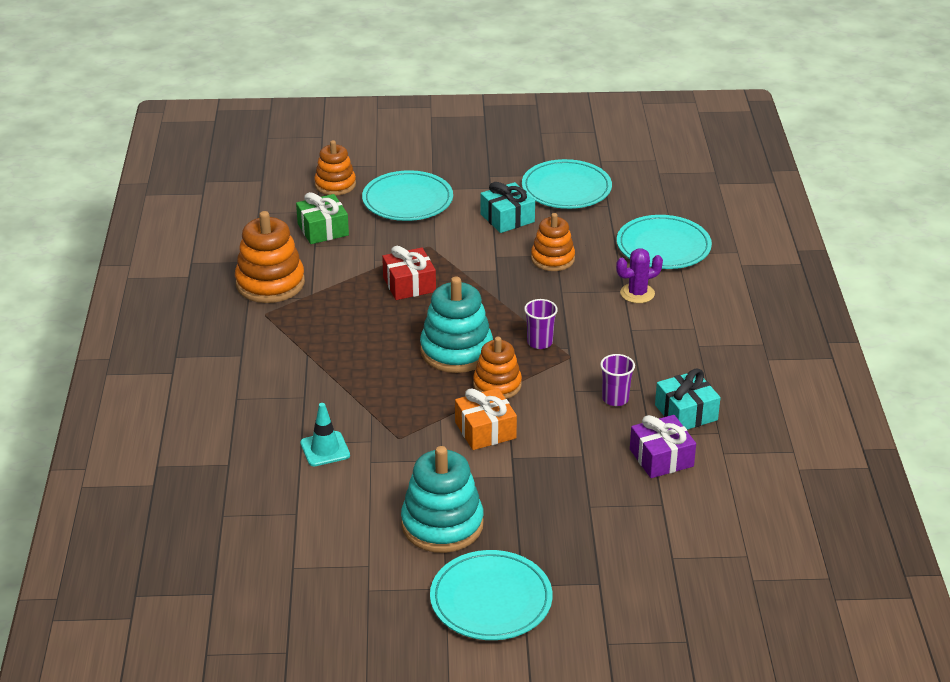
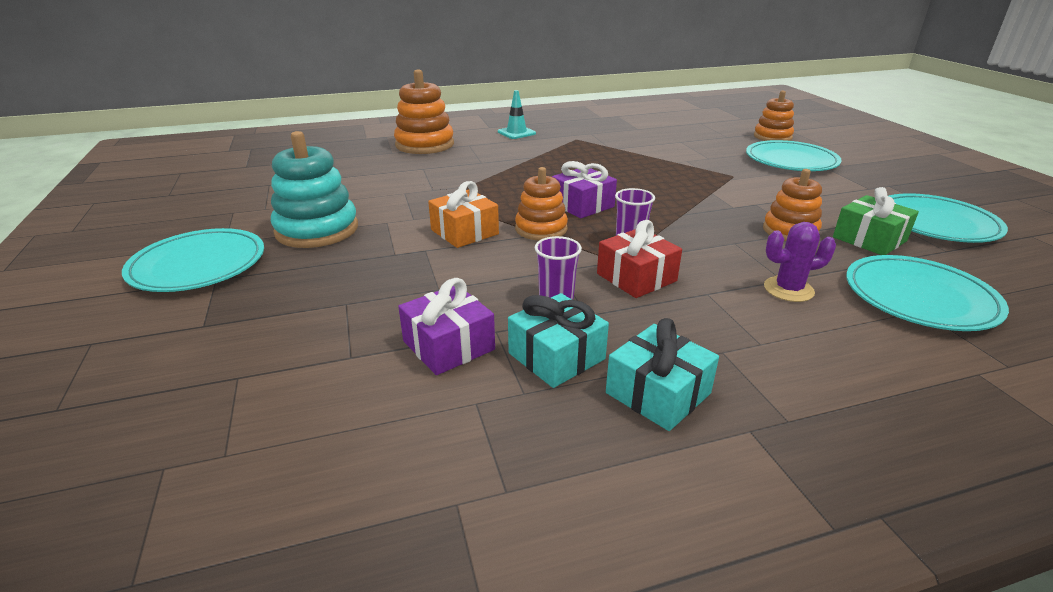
camera: 75 degrees right, 5 degrees down
orange stacking toy [235,211,305,303] -> orange stacking toy moved to [394,69,454,154]
green gift [296,192,349,244] -> green gift moved to [833,187,919,255]
turquoise traffic cone [300,403,350,466] -> turquoise traffic cone moved to [498,90,536,139]
red gift [382,246,436,300] -> red gift moved to [597,220,682,298]
turquoise stacking toy [420,277,493,373] -> purple gift [552,161,617,218]
turquoise gift [480,182,535,233] -> turquoise gift moved to [606,318,719,431]
purple cactus [616,249,663,303] -> purple cactus turned 60 degrees counterclockwise [764,222,836,302]

